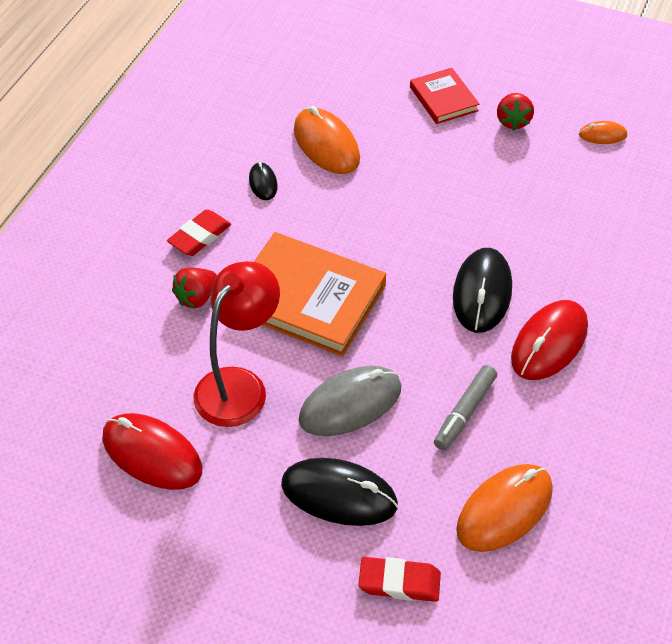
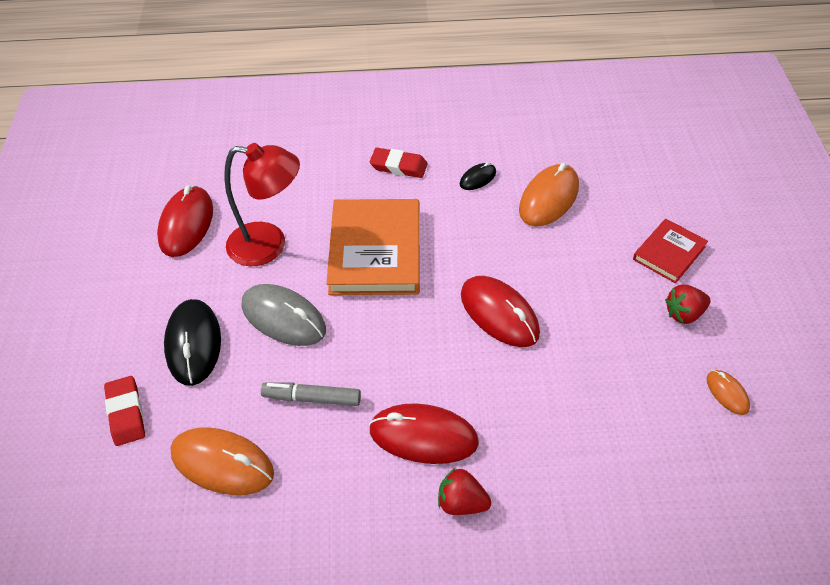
camera: 65 degrees right, 0 degrees up
red strawberry [172,267,217,308] -> red strawberry moved to [438,468,491,515]
black mouse [453,248,512,333] -> none
none -> red mouse [461,276,540,347]

